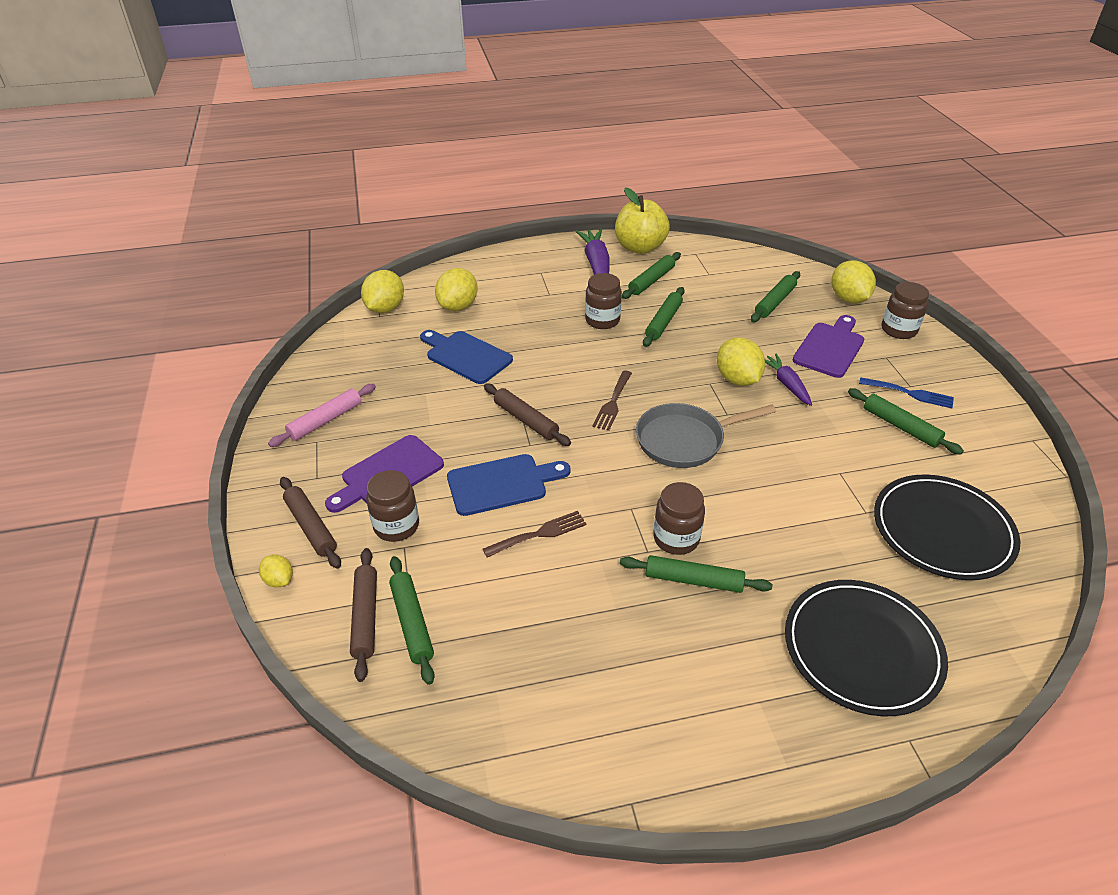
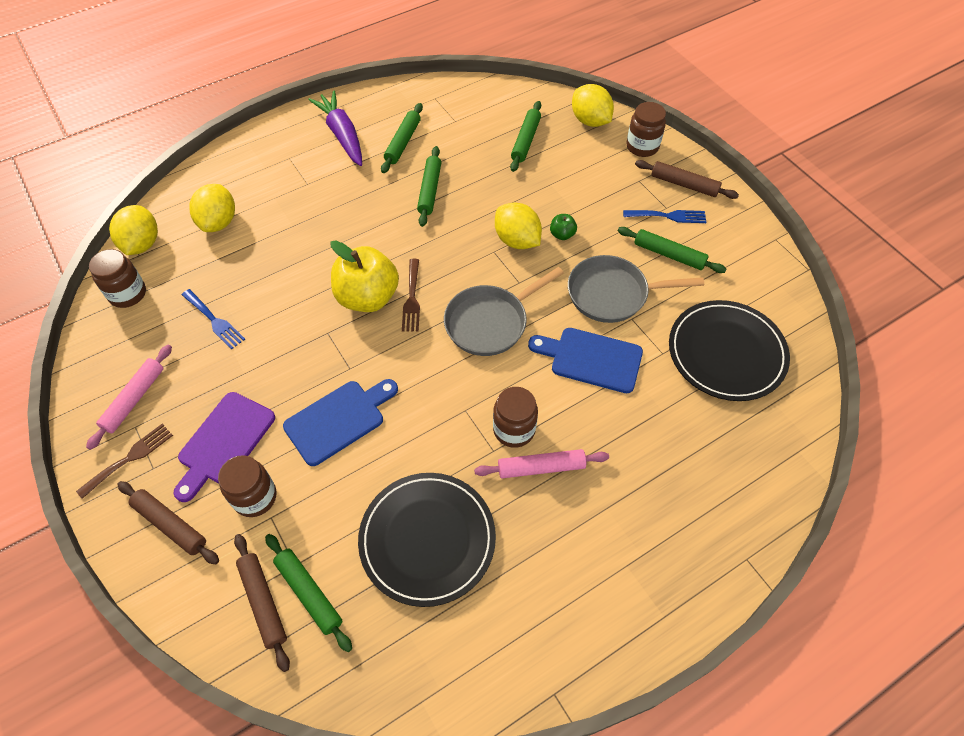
camera: 20 degrees left, 15 degrees up
yellow lemon [259,554,293,587] -> none
blue cutting board [420,330,513,384] -> blue cutting board moved to [528,328,643,393]
brown fork [483,511,587,558] -> brown fork moved to [76,424,173,499]
brown rolling pin [484,383,571,446] -> brown rolling pin moved to [635,160,739,199]
brown jar [585,273,622,329] -> brown jar moved to [89,249,146,308]
yellow apple [615,187,670,254] -> yellow apple moved to [331,240,399,312]
green rolling pin [620,555,772,593] -> pink rolling pin [474,449,609,478]
purple carrot [765,354,812,406] -> green apple [550,214,577,240]
black plate [785,580,948,716] -> black plate moved to [358,473,496,607]
purple cutting board [793,315,864,378] -> none
none -> blue fork [182,289,245,349]
none -> grey pan [568,255,704,323]

